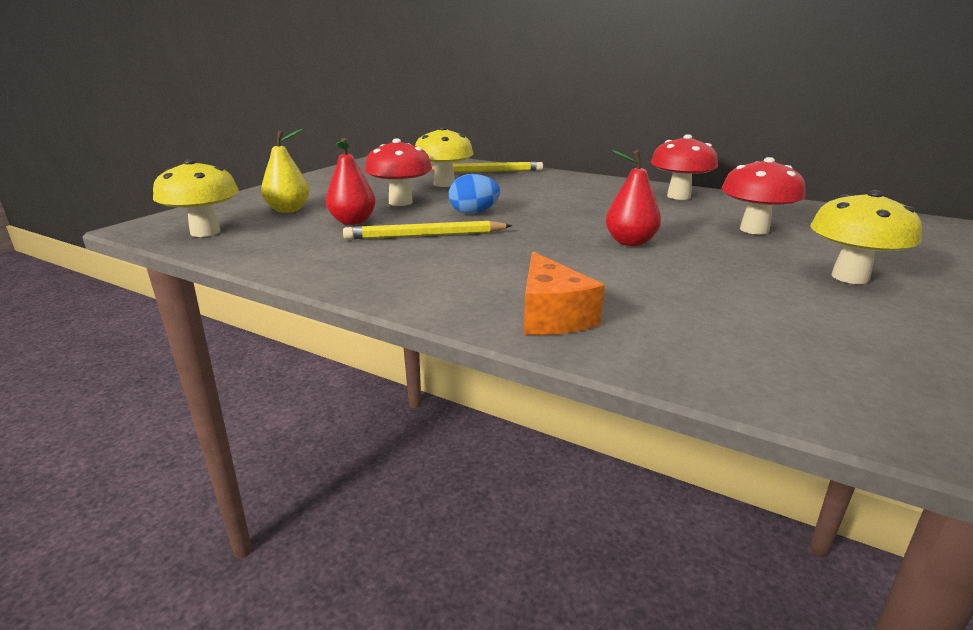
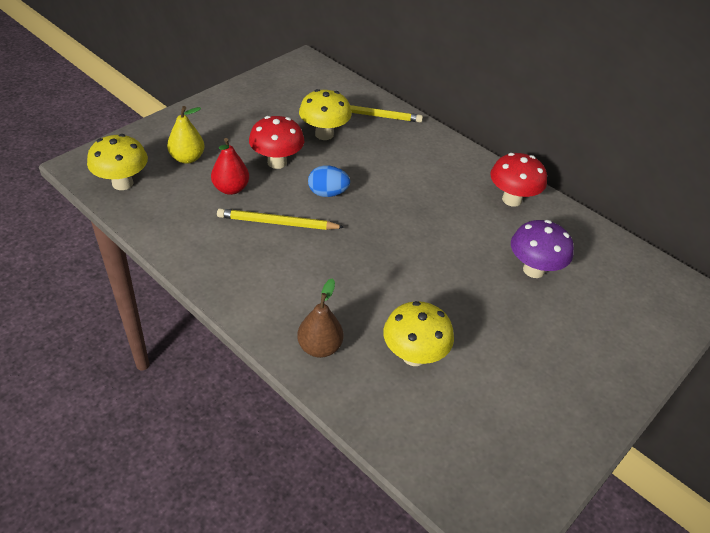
camera: 10 degrees right, 20 degrees up
orange cheese [524,252,605,335] -> brown pear [297,278,344,358]
red pear [606,150,661,246] -> none
red mushroom [722,157,806,235] -> purple mushroom [511,220,574,278]
yellow mushroom [811,190,922,284] -> yellow mushroom moved to [383,301,454,366]

